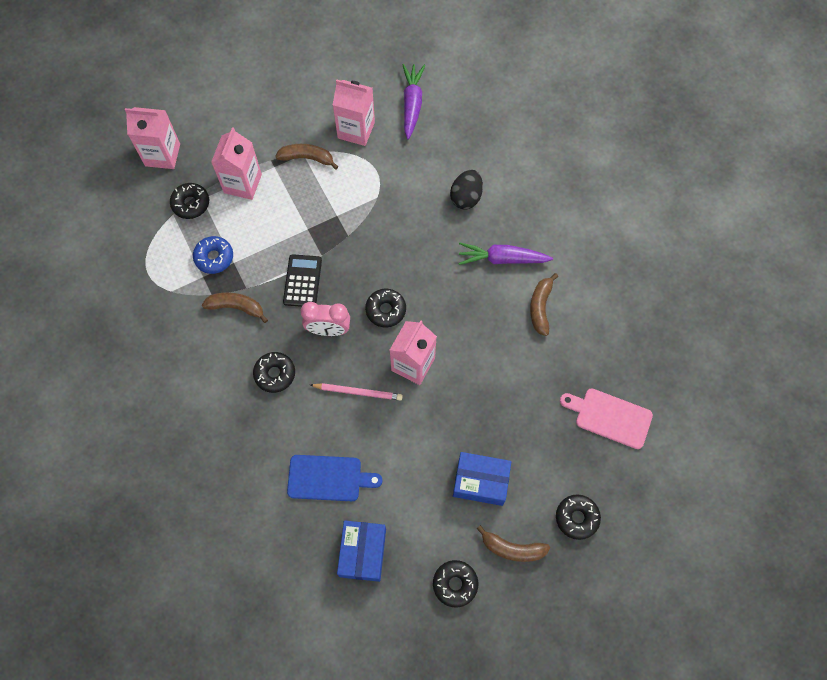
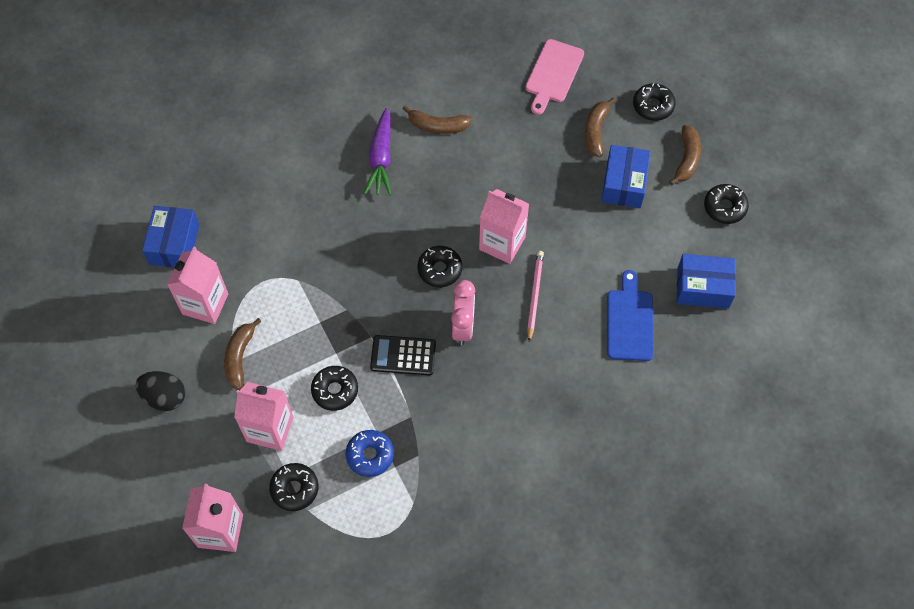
camera: 90 degrees left, 5 degrees down
brown banana [202,292,268,323] -> brown banana moved to [584,98,615,157]
black donut [253,352,295,393] -> black donut moved to [311,366,358,411]
purple carrot [402,64,425,139] -> blue box [142,206,200,267]
black egg [450,170,483,210] -> black egg moved to [136,371,185,411]

